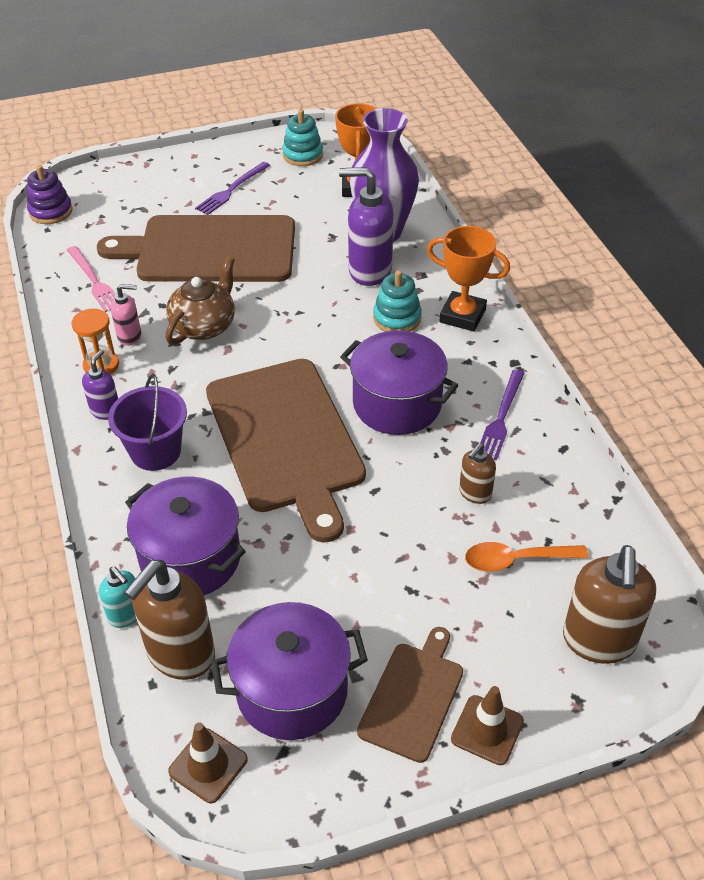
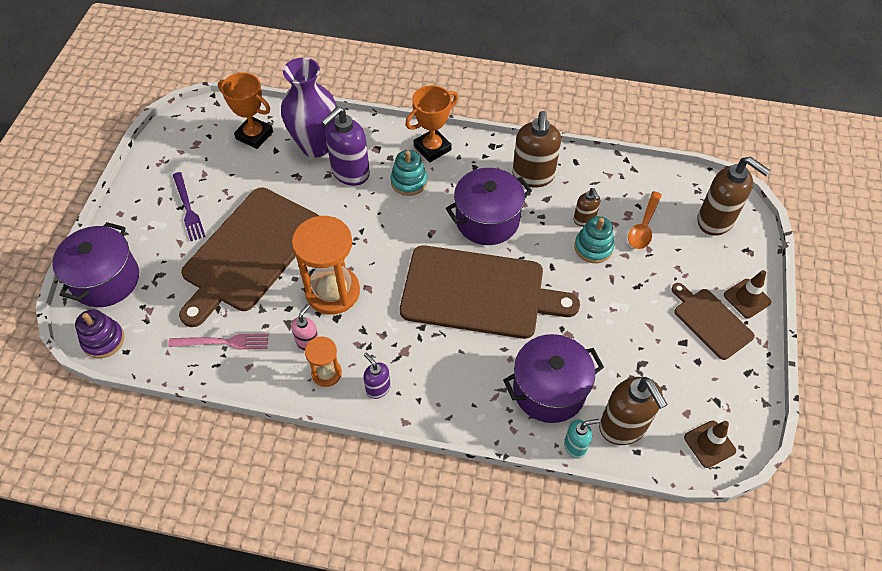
camera: 60 degrees left, 10 degrees up
purple bucket [108,374,187,471] -> none
brown teapot [166,256,235,345] -> orange hourglass [292,216,360,315]
purple pot [211,602,368,740] -> purple pot moved to [52,222,139,307]
turquoise stacking toy [282,109,323,166] -> turquoise stacking toy moved to [574,216,614,263]
purple fork [480,369,525,461] -> brown soap dispenser [512,111,561,187]

